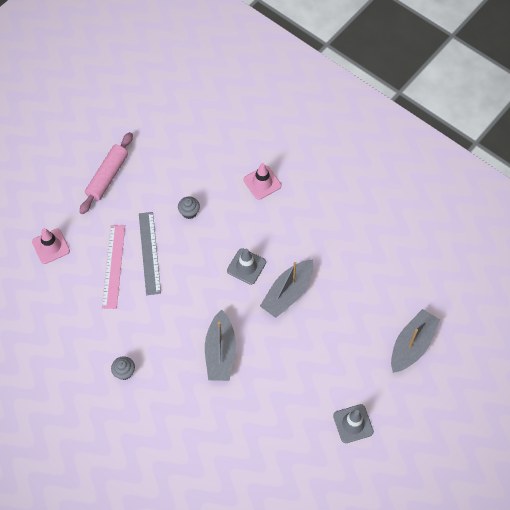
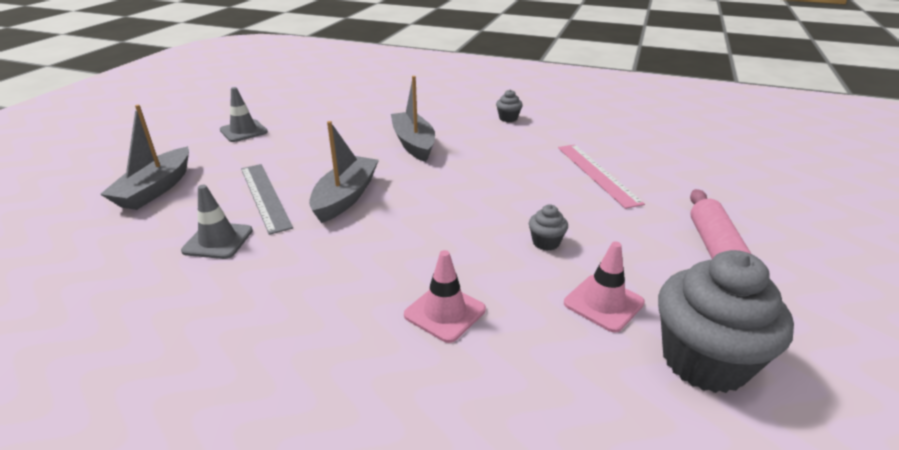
camera: 160 degrees right, 30 degrees down
pink traffic cone [32,228,70,264] -> pink traffic cone moved to [564,242,645,333]
grey ruler [139,212,161,295] -> grey ruler moved to [241,164,293,235]
grey traffic cone [227,248,266,285] -> grey traffic cone moved to [181,185,253,259]
none -> grey cupcake [658,250,794,393]

